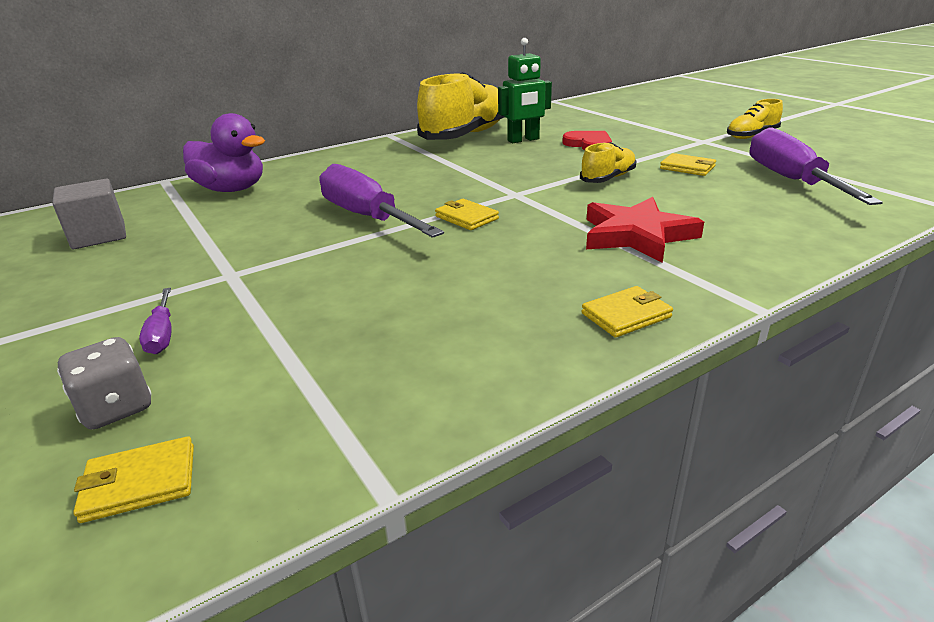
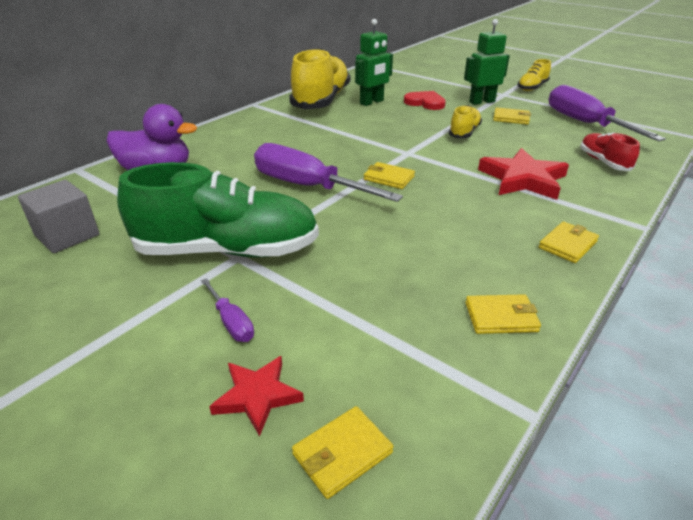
camera: 20 degrees left, 5 degrees up
grey dice [57,337,152,430] -> red star [209,356,304,436]
none -> green shoe [117,162,319,258]
none -> green robot [464,19,510,105]
none -> yellow wallet [465,294,541,334]
none -> red shoe [580,132,640,171]

